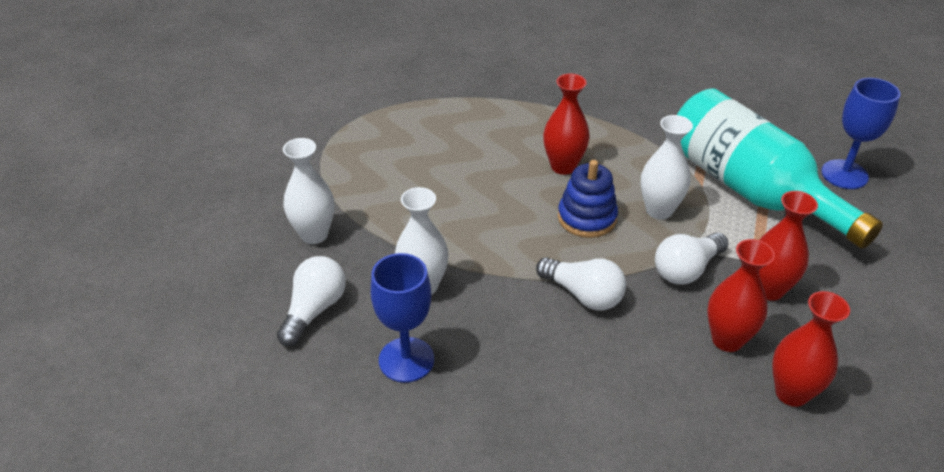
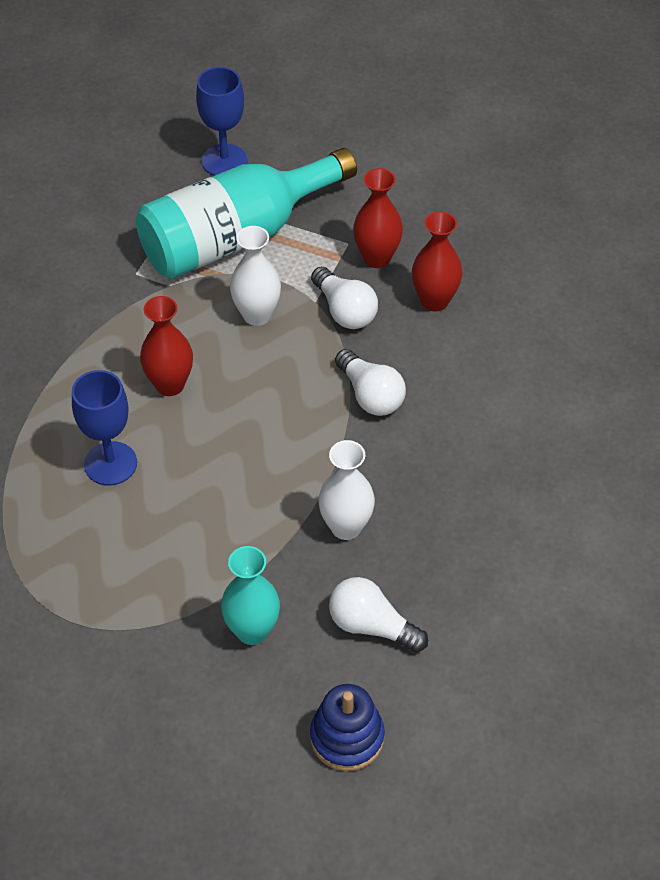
camera: 85 degrees left, 10 degrees up
white vase [283,138,335,244] -> turquoise vase [221,546,280,645]
blue goblet [371,253,434,383] -> blue goblet moved to [72,370,137,486]
white light bulb [536,257,626,311] -> white light bulb turned 105 degrees clockwise [335,349,406,416]
blue stacking toy [558,160,618,238] -> blue stacking toy moved to [310,684,385,771]
red vase [772,291,850,407] -> none

